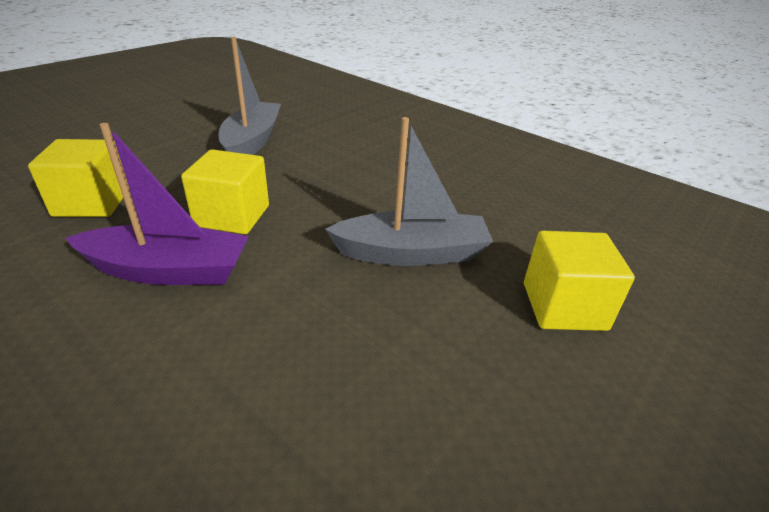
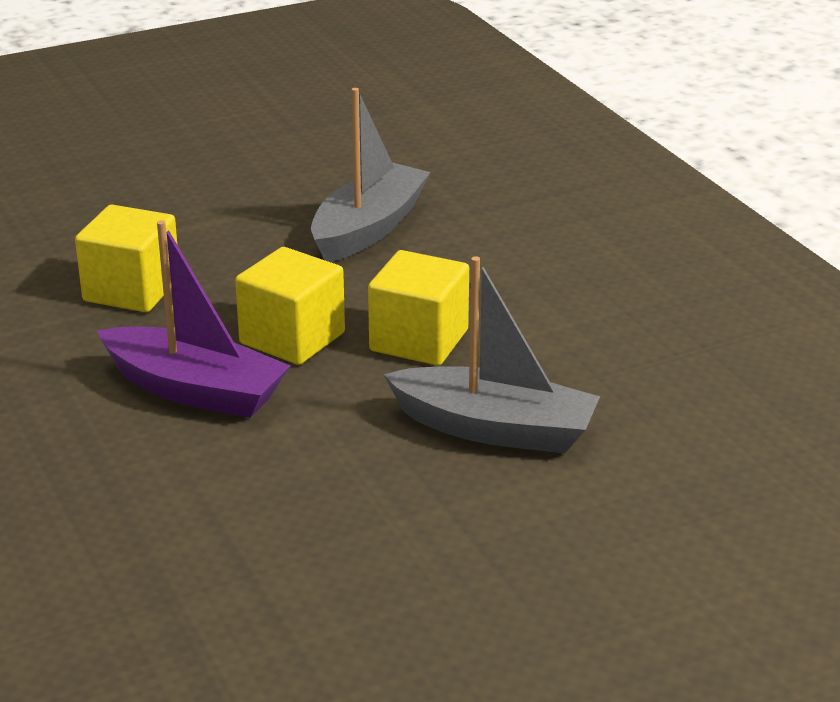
camera: 25 degrees right, 5 degrees down
yellow cube [524,231,635,331] -> yellow cube moved to [368,250,469,366]

